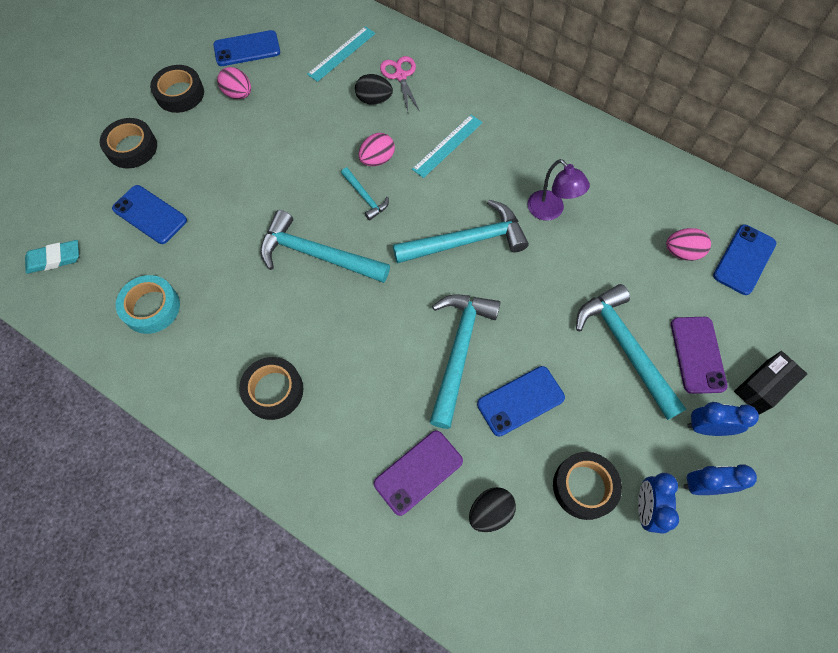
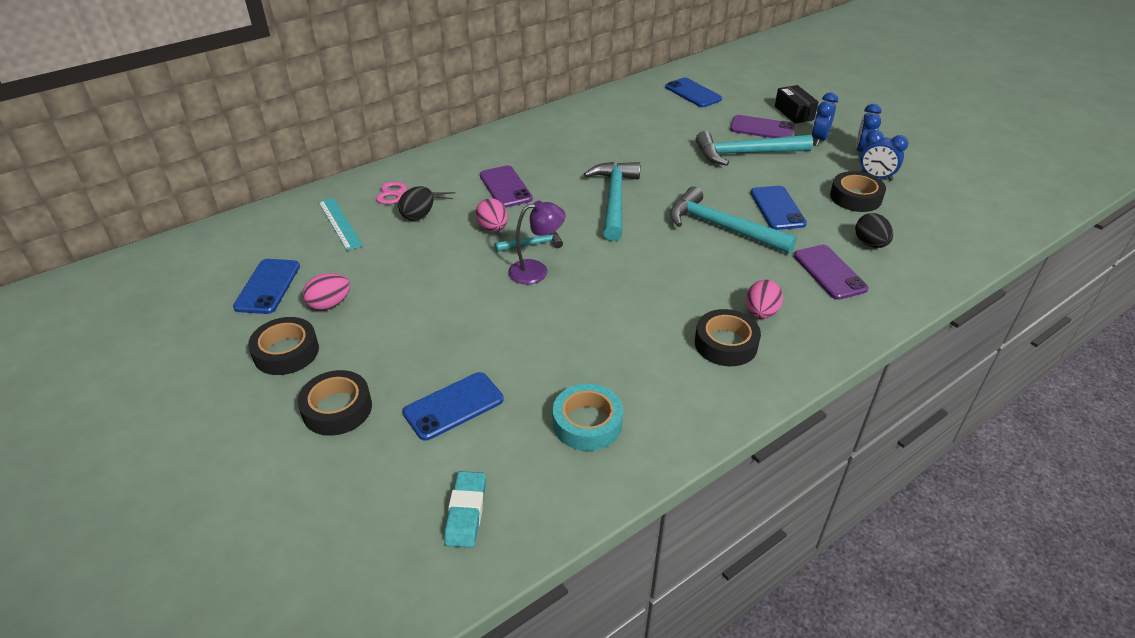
camera: 70 degrees left, 25 degrees down
turquoise hammer [260,210,390,283] -> none
turquoise ruler [412,115,483,178] -> purple phone [480,165,533,208]
purple lamp [528,159,590,221] -> purple lamp moved to [508,201,566,285]
pink egg [666,228,711,261] -> pink egg moved to [746,280,783,319]

